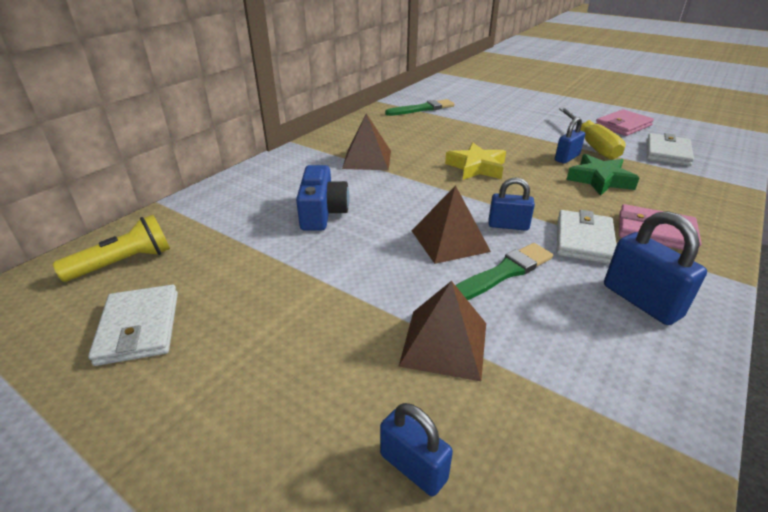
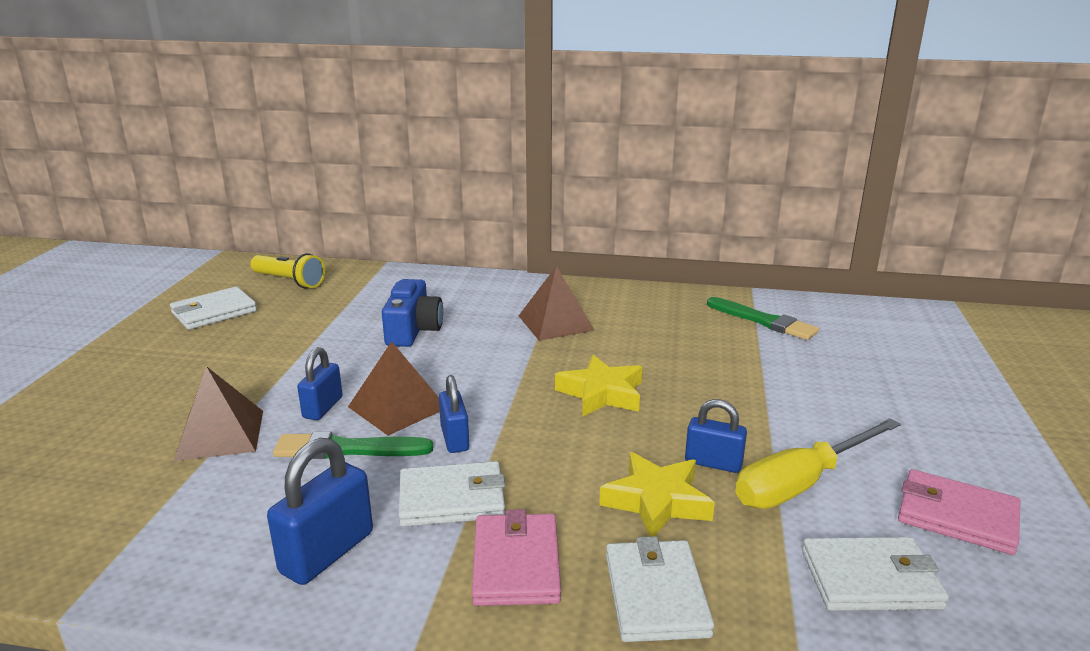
camera: 65 degrees right, 10 degrees down
blue camera [296,165,350,231] -> blue camera turned 60 degrees counterclockwise [382,279,443,347]
blue padlock [380,403,453,496] -> blue padlock moved to [297,347,343,420]
green brush [455,243,553,300] -> green brush turned 150 degrees clockwise [273,431,433,459]
green star [566,154,639,196] -> yellow star [599,452,715,537]
none -> white wallet [606,536,714,642]

